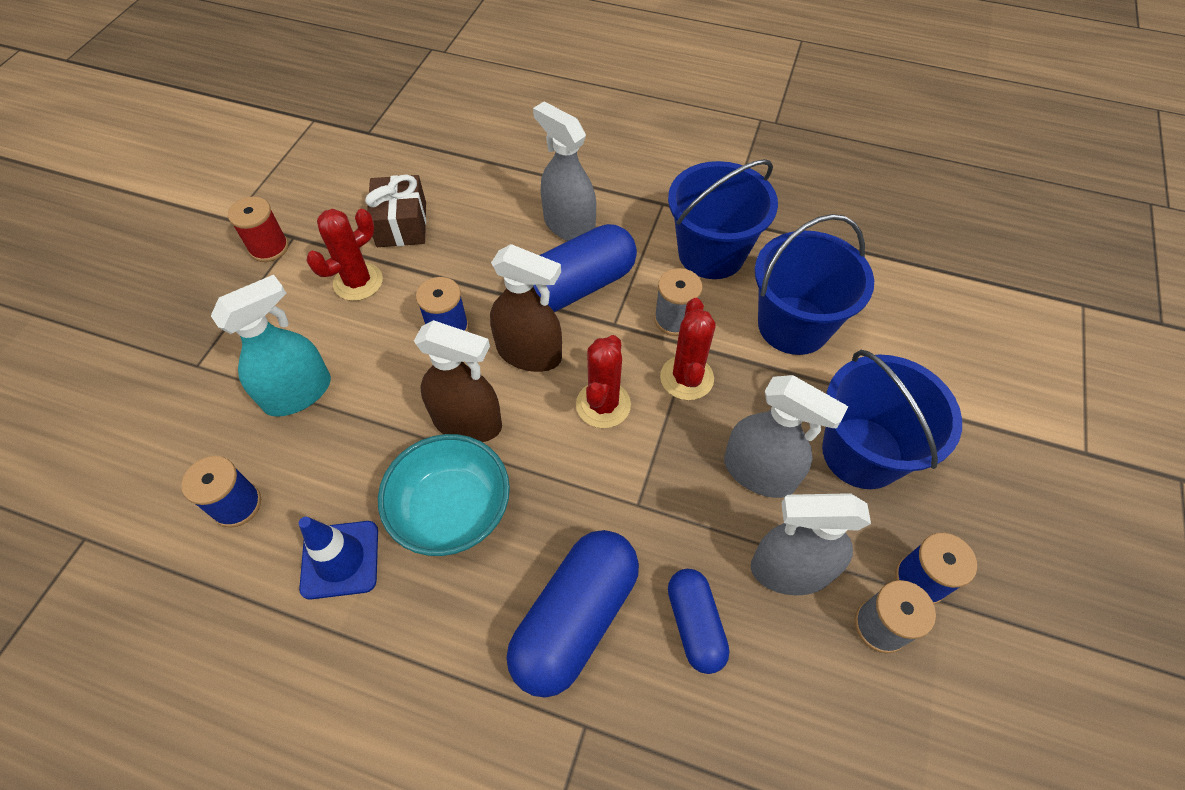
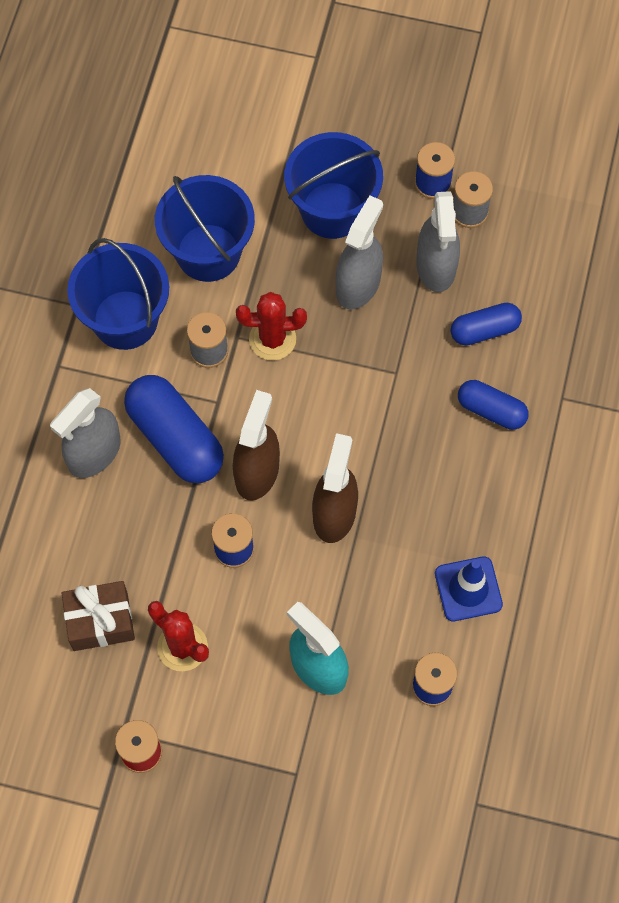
camera: 95 degrees left, 10 degrees up
turquoise bowl [378,434,510,556] -> none
blue capsule [507,530,639,698] -> blue capsule [458,380,529,430], size x0.59
red cactus [576,335,631,428] -> none

